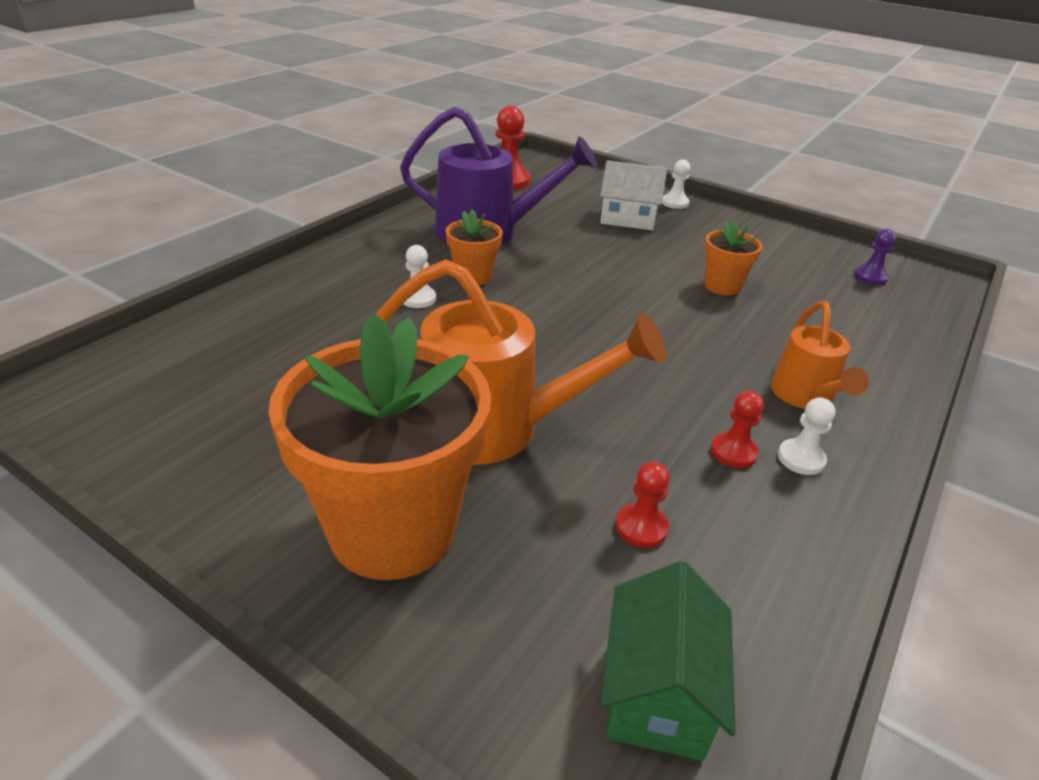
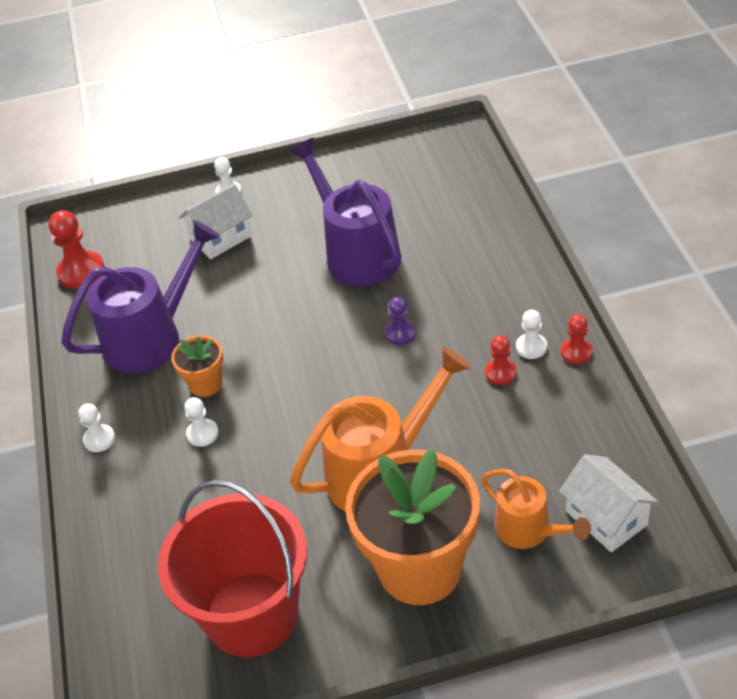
camera: 40 degrees left, 10 degrees up
green house [601,561,736,761] -> white house [559,454,659,552]
red pawn [616,462,670,548] -> red pawn moved to [561,314,593,364]
orange flower pot [704,221,763,295] -> purple watering can [289,138,401,286]
orange watering can [770,301,869,409] -> orange watering can moved to [481,469,591,549]
purple pawn [854,229,897,285] -> purple pawn moved to [385,297,416,345]
none -> white pawn [78,403,115,452]
none -> red bucket [158,480,307,657]

